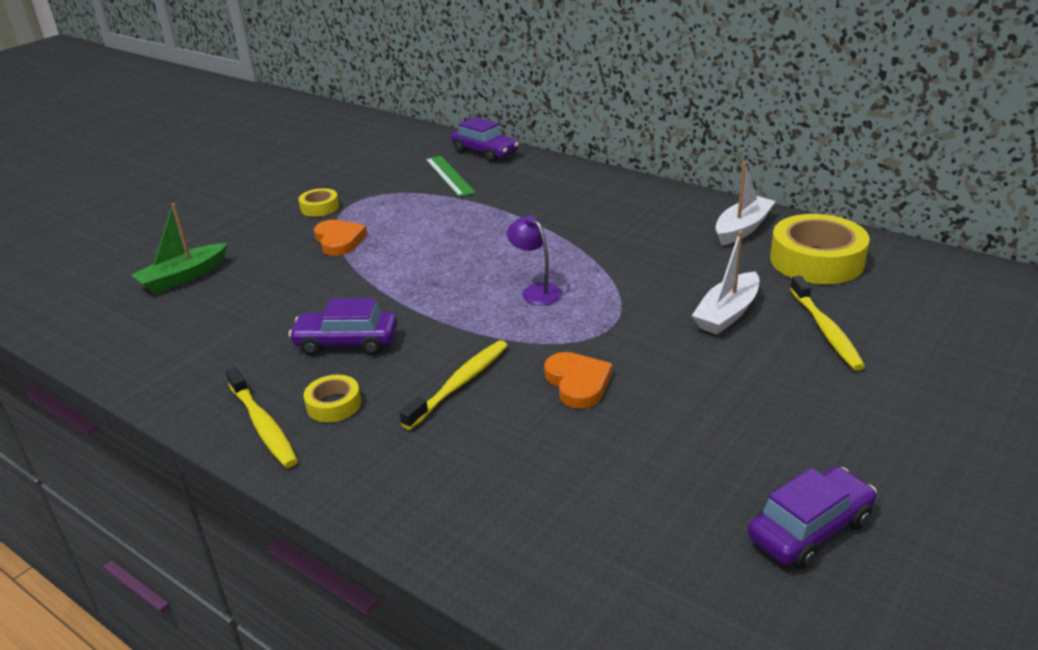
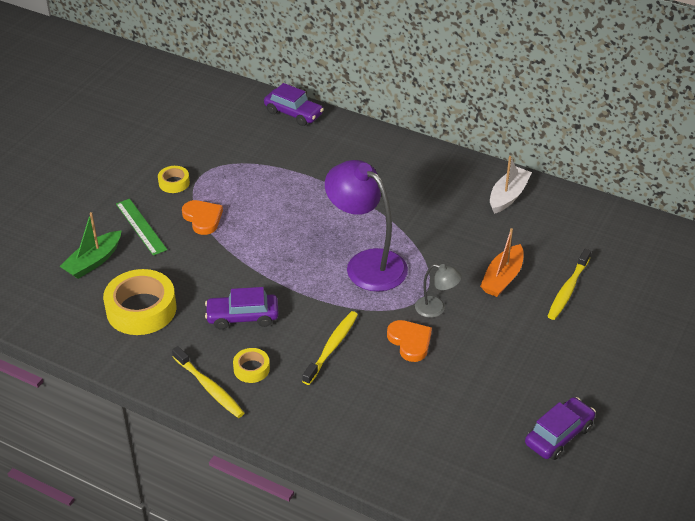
camera: 10 degrees left, 10 degrees up
green ruler [425,156,476,197] -> green ruler moved to [116,199,167,256]
purple lamp [507,216,563,305] -> purple lamp [325,160,408,292], size x2.09
white boat [692,231,759,335] -> orange boat [480,228,524,297]
yellow tape [770,214,870,284] -> yellow tape moved to [103,269,176,335]
yellow toothbrush [790,276,865,371] -> yellow toothbrush turned 45 degrees clockwise [547,249,591,320]
none -> grey lamp [415,264,462,318]

